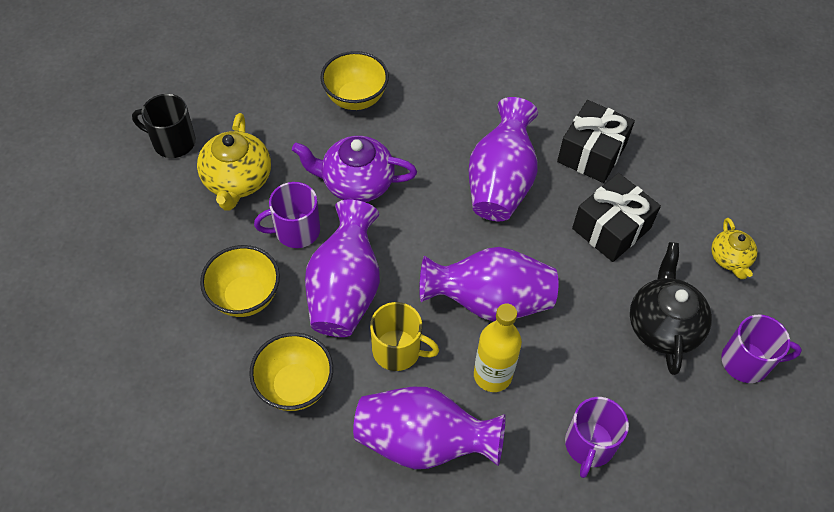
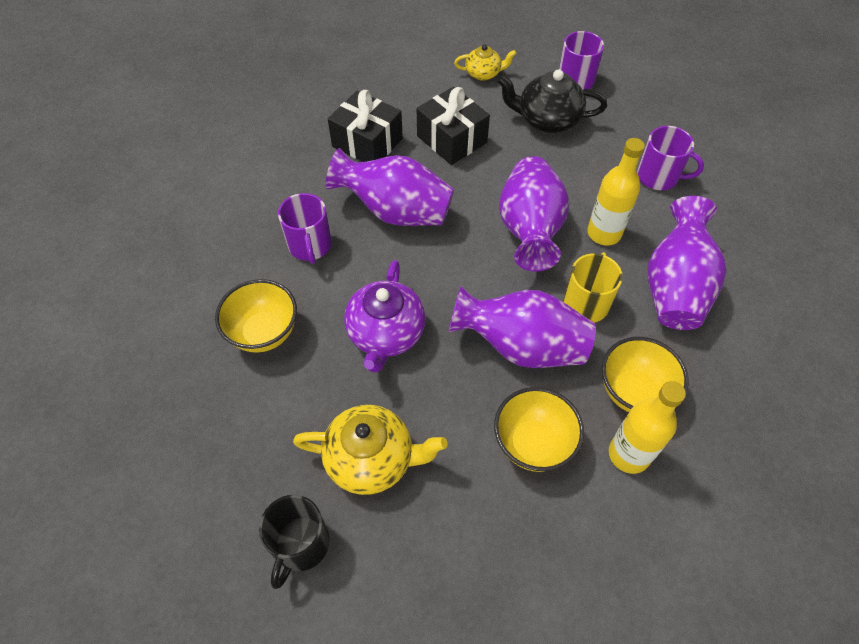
camera: 85 degrees left, 0 degrees up
purple mug [254,182,320,248] -> purple mug moved to [278,193,332,264]
none -> yellow bottle [609,381,686,474]

